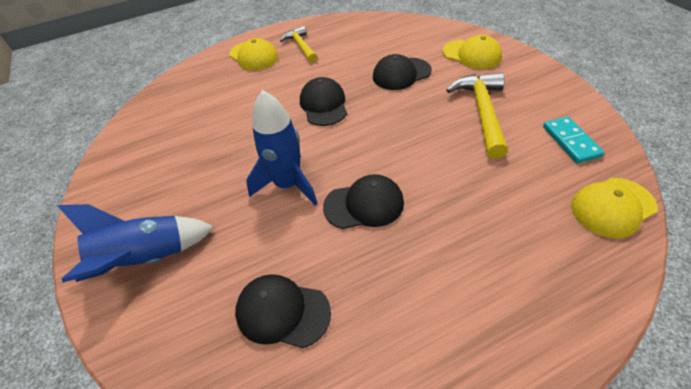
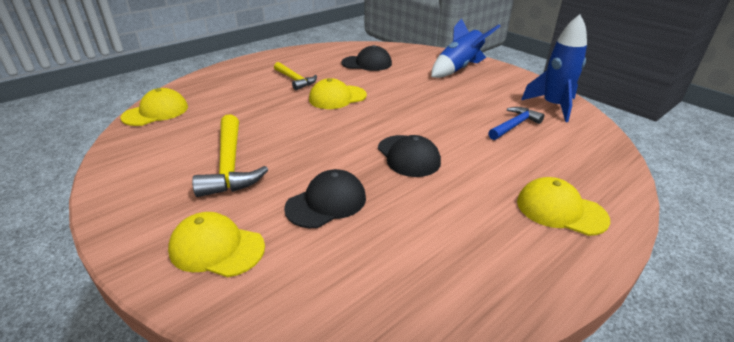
camera: 160 degrees right, 15 degrees down
blue rocket [246,90,318,206] -> blue rocket moved to [521,14,587,122]
yellow hammer [280,26,317,62] -> yellow hammer moved to [274,62,317,90]
black cap [323,174,404,229] -> yellow cap [309,78,367,109]
turquoise domino [543,116,604,163] -> none
none -> blue hammer [488,107,544,140]

